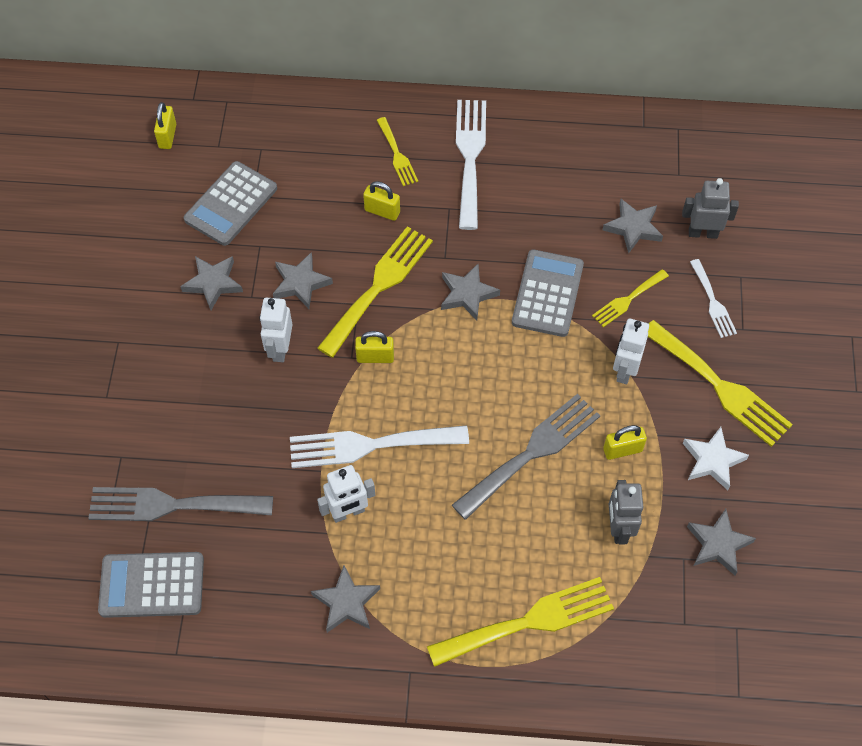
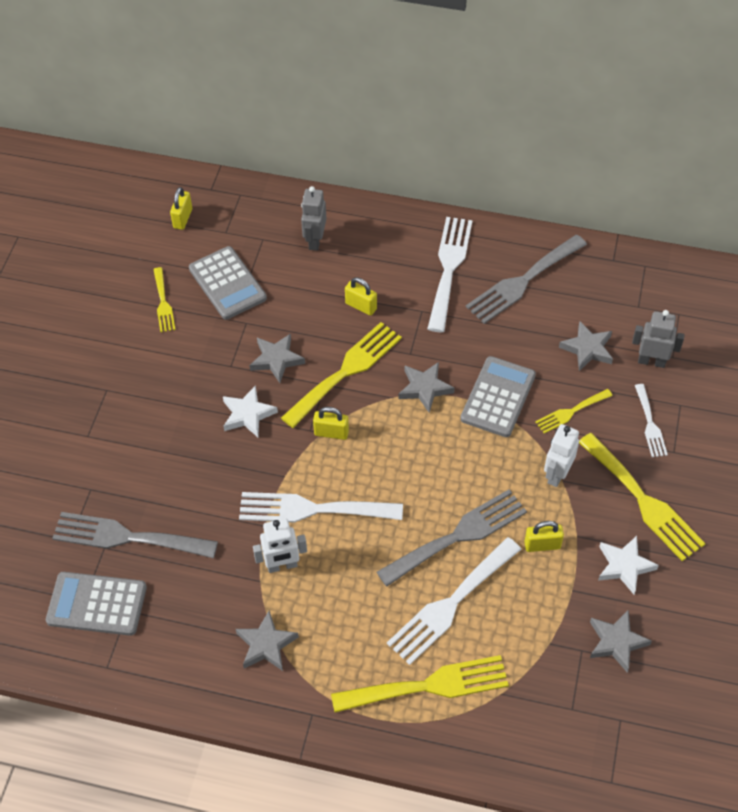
camera: 10 degrees right, 5 degrees down
grey star [180,256,243,310] -> none
grey calculator [184,161,277,246] -> grey calculator turned 75 degrees counterclockwise [189,246,267,320]
white robot [260,298,293,362] -> white star [223,385,278,437]
yellow fork [377,117,418,186] -> yellow fork moved to [153,267,175,332]
grey robot [609,480,643,544] -> grey robot moved to [301,186,326,251]
none -> white fork [387,537,521,665]
none -> grey fork [466,235,587,324]

